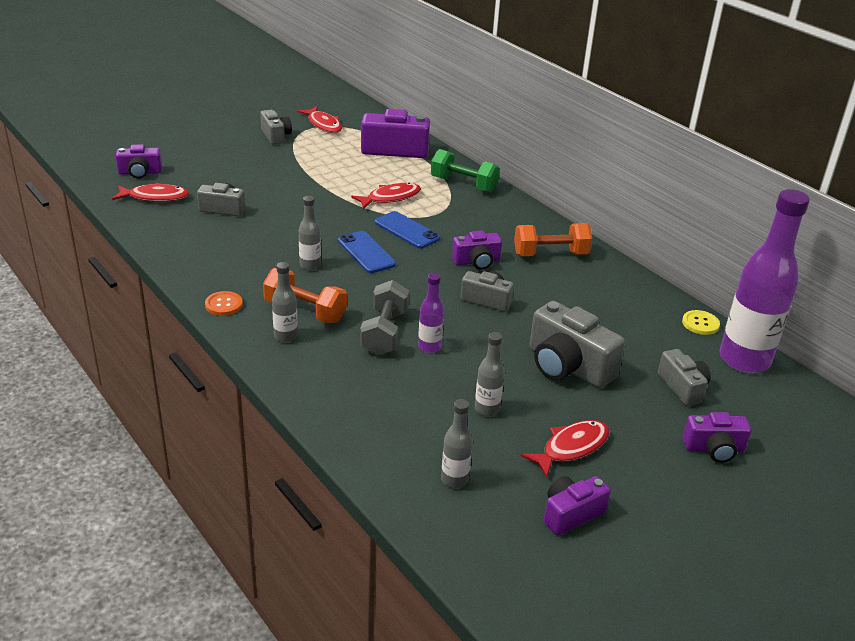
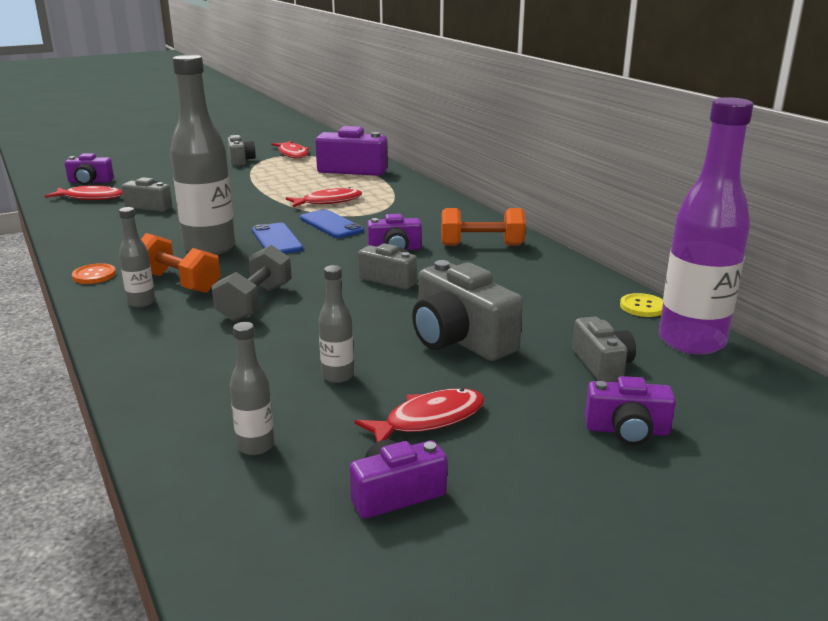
camera: 10 degrees right, 10 degrees down
grey bottle [299,196,321,271] -> grey bottle [170,55,235,255], size x2.20
purple bottle [418,273,444,353] -> none
green dumbbell [431,149,500,192] -> none

